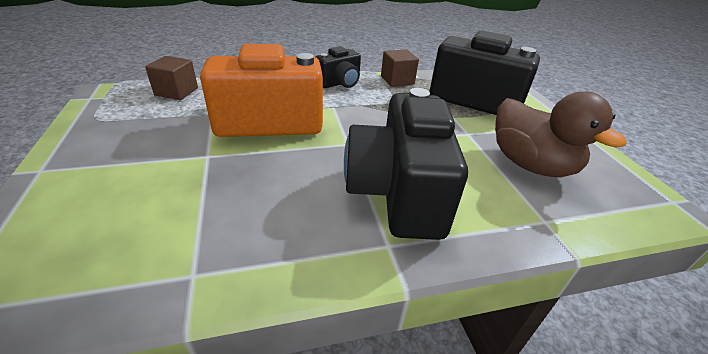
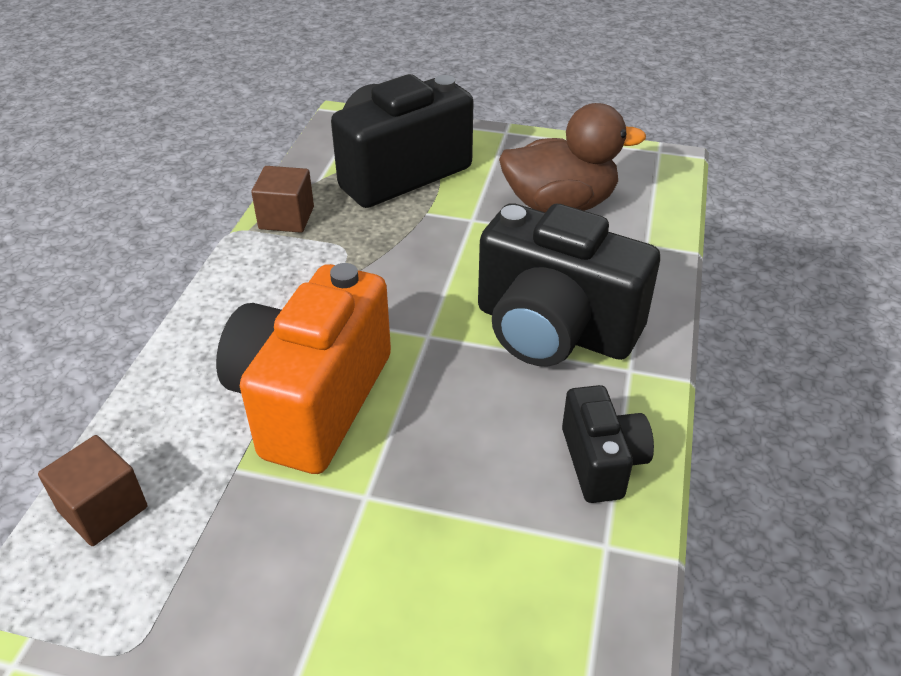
camera: 60 degrees left, 5 degrees up
black camera [316,46,361,88] -> black camera moved to [562,385,654,503]

